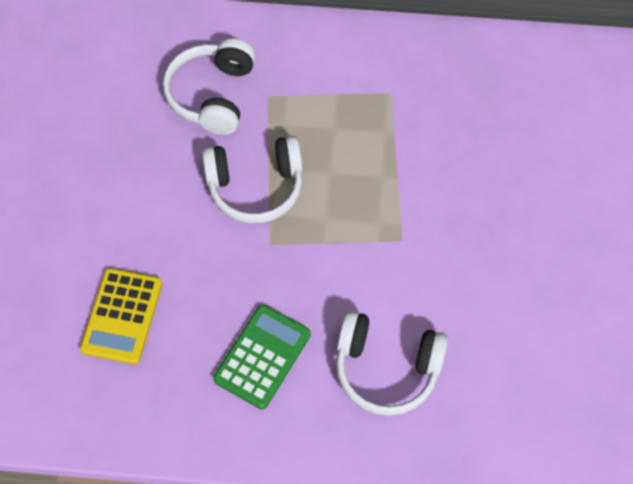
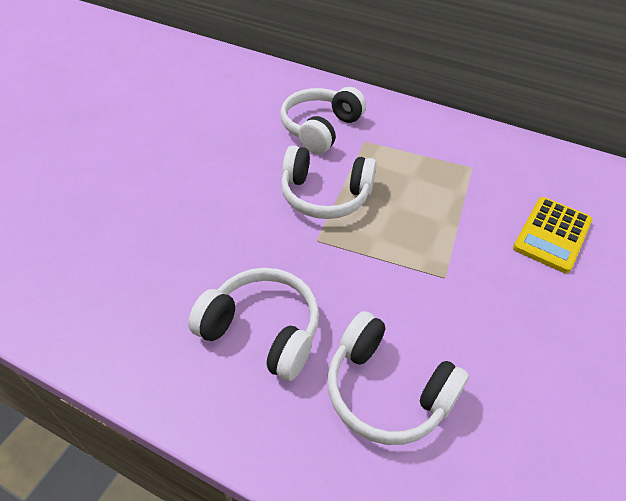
camera: 20 degrees right, 15 degrees down
yellow calculator [80,268,162,365] -> yellow calculator moved to [513,197,592,273]
green calculator [213,304,311,409] -> white headphones [188,268,319,381]

